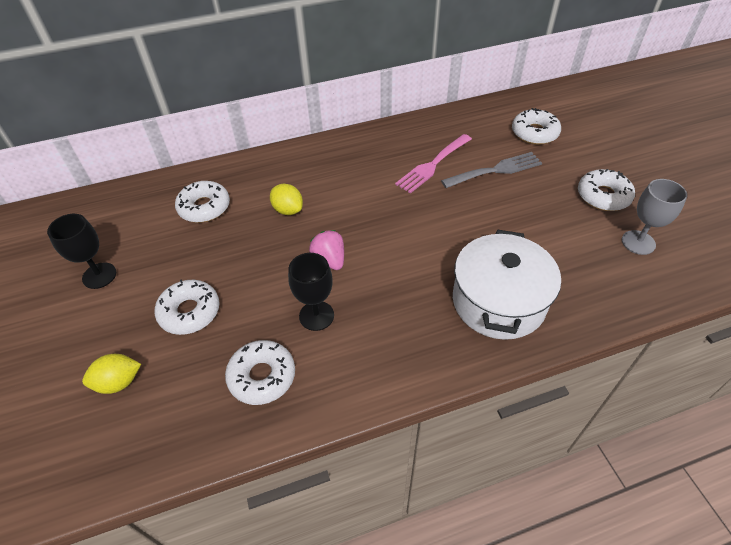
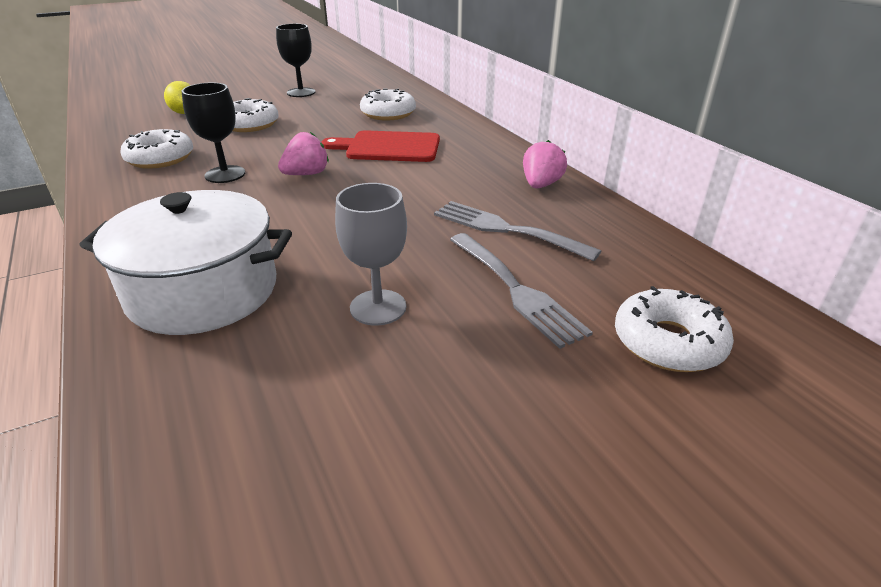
camera: 80 degrees right, 15 degrees down
yellow lemon [270,184,303,215] -> red cutting board [321,130,440,162]
pink fork [395,134,472,194] -> grey fork [434,201,601,261]
white donut [578,169,635,211] -> none
grey goblet [622,179,687,255] -> grey goblet moved to [335,183,407,326]
none -> pink strawberry [523,140,567,188]

